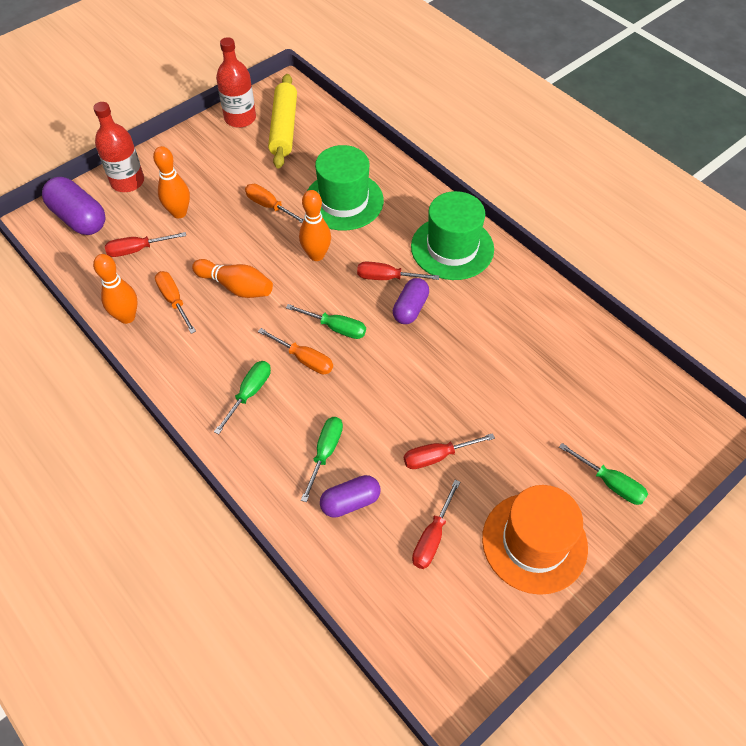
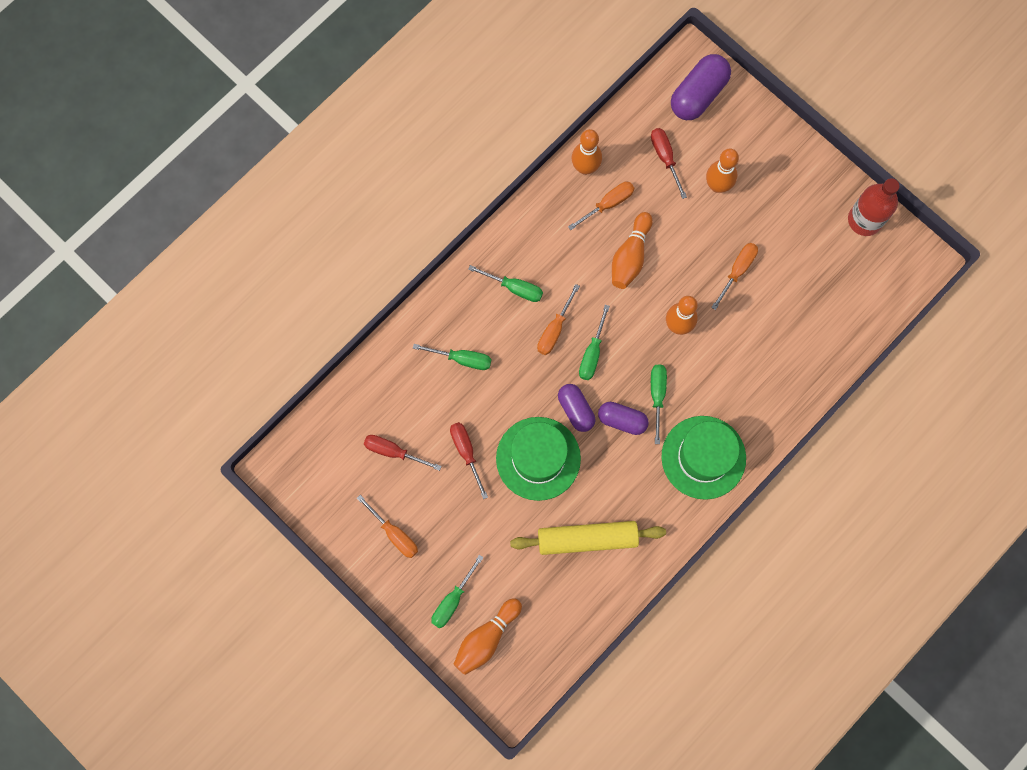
camera: 85 degrees right, 20 degrees up
red bottle [93,102,144,192] -> none
yellow rolling pin [268,74,297,169] -> yellow rolling pin moved to [510,521,666,555]
green hat [306,145,384,230] -> green hat moved to [496,417,581,501]
purple capsule [320,475,381,518] -> purple capsule moved to [558,384,595,432]
red screwdriver [357,261,439,280] -> green screwdriver [651,364,667,444]
orange hat [482,485,588,595] -> orange screwdriver [357,495,418,558]
none -> orange bowling pin [454,598,522,675]

